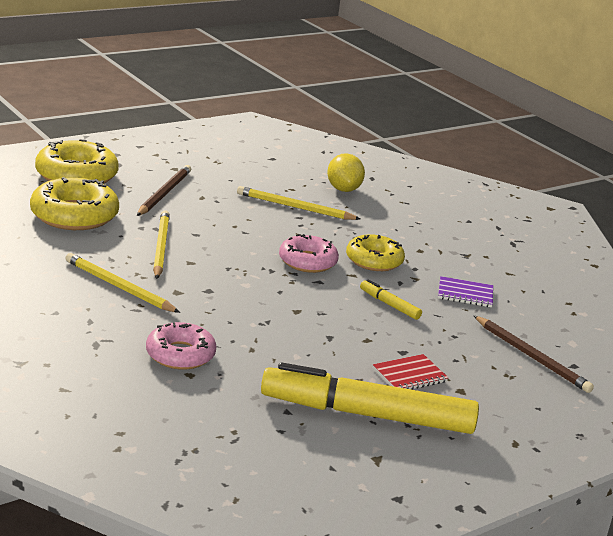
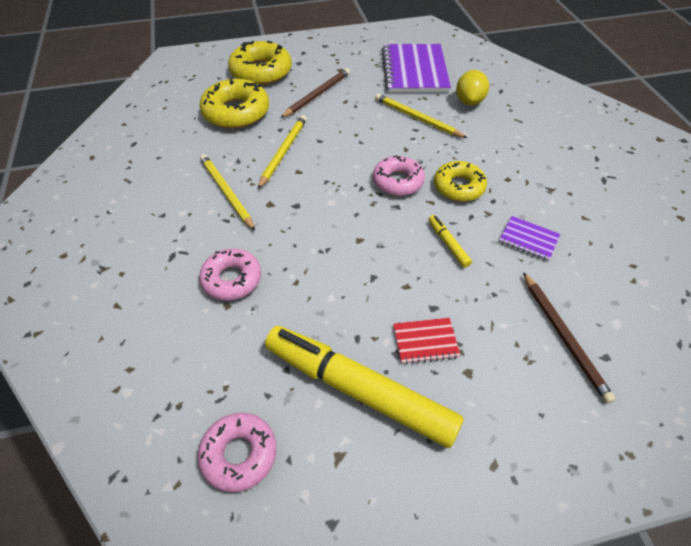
camera: 25 degrees right, 25 degrees up
none -> pink donut [198,413,276,493]
none -> purple notebook [382,44,451,93]

